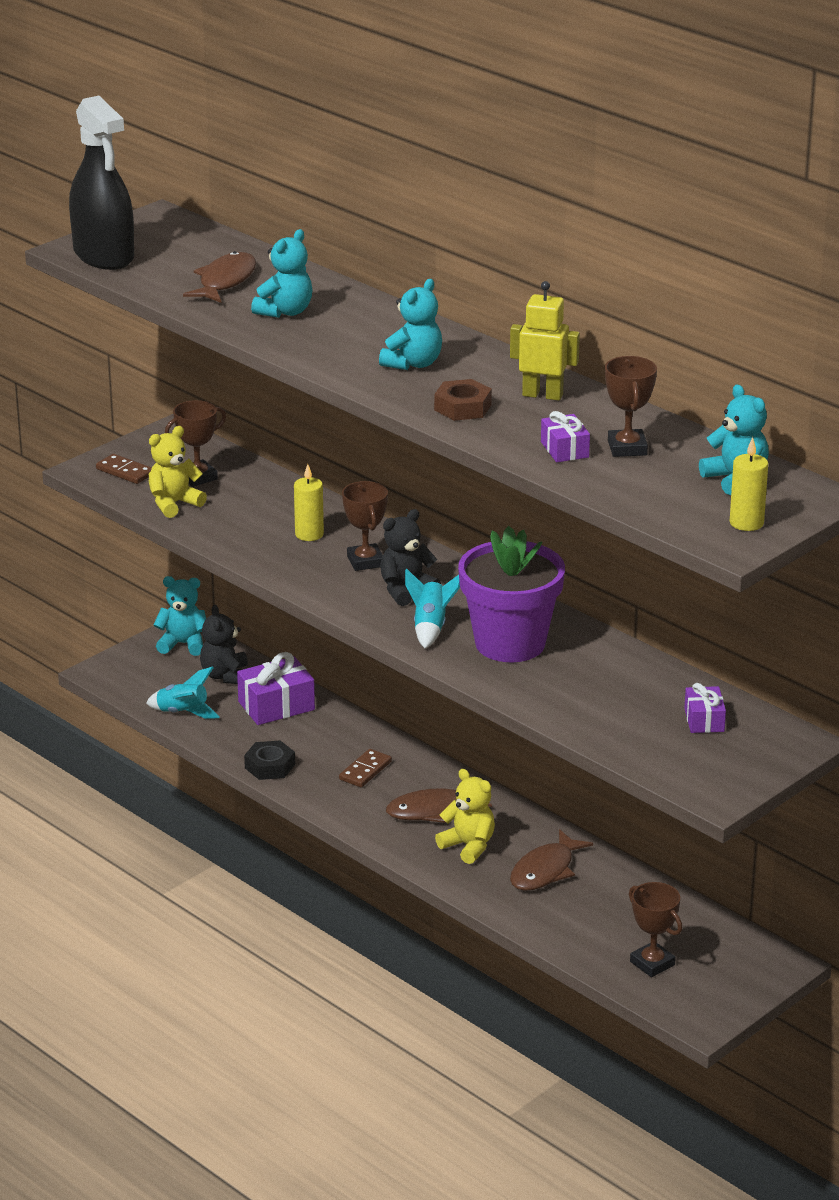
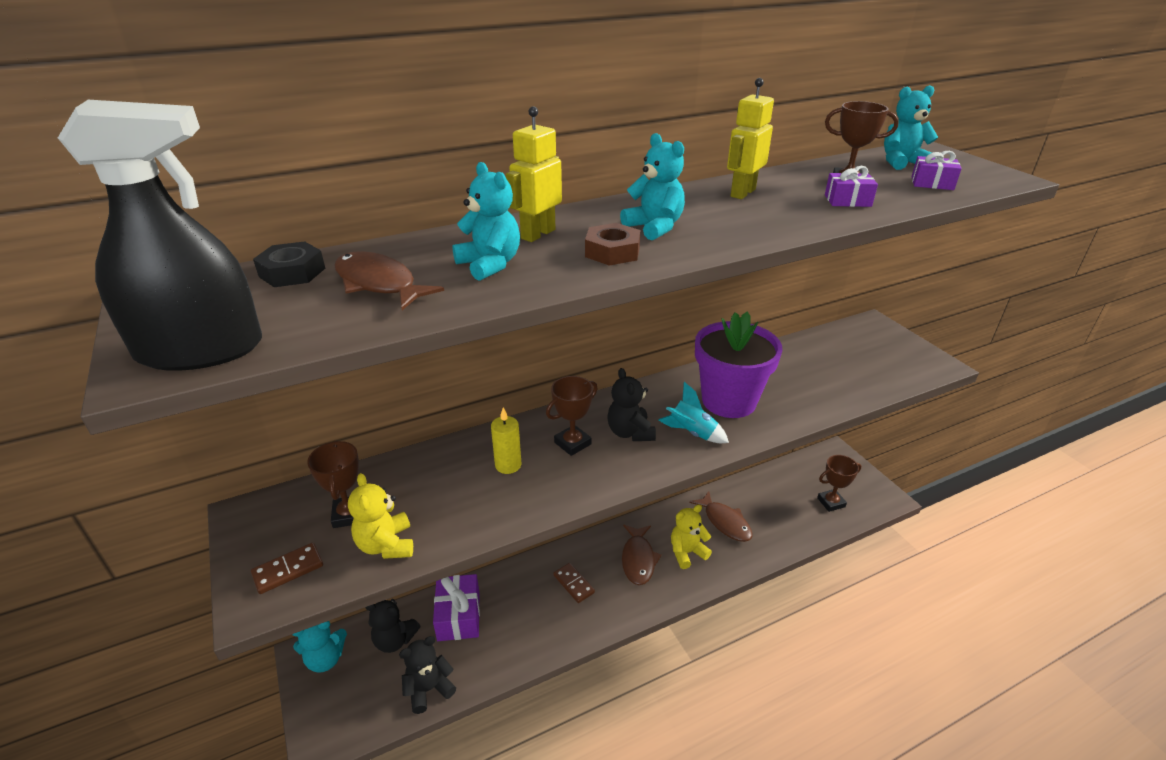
camera: 70 degrees left, 5 degrees up
turquoise rocket [146,667,220,719] -> black teddy bear [399,636,456,714]
turquoise teddy bear [154,576,206,656] -> turquoise teddy bear turned 135 degrees counterclockwise [292,621,347,673]
black nut [244,740,295,780] -> black nut moved to [253,241,325,287]
brown trophy [342,481,388,571] -> brown trophy turned 45 degrees counterclockwise [546,376,598,456]
brown nut [434,379,492,421] -> brown nut moved to [585,223,641,266]
purple gift [684,683,726,733] -> purple gift moved to [911,151,962,190]
yellow candle [730,437,768,531] -> none
none -> yellow robot [506,106,562,242]

